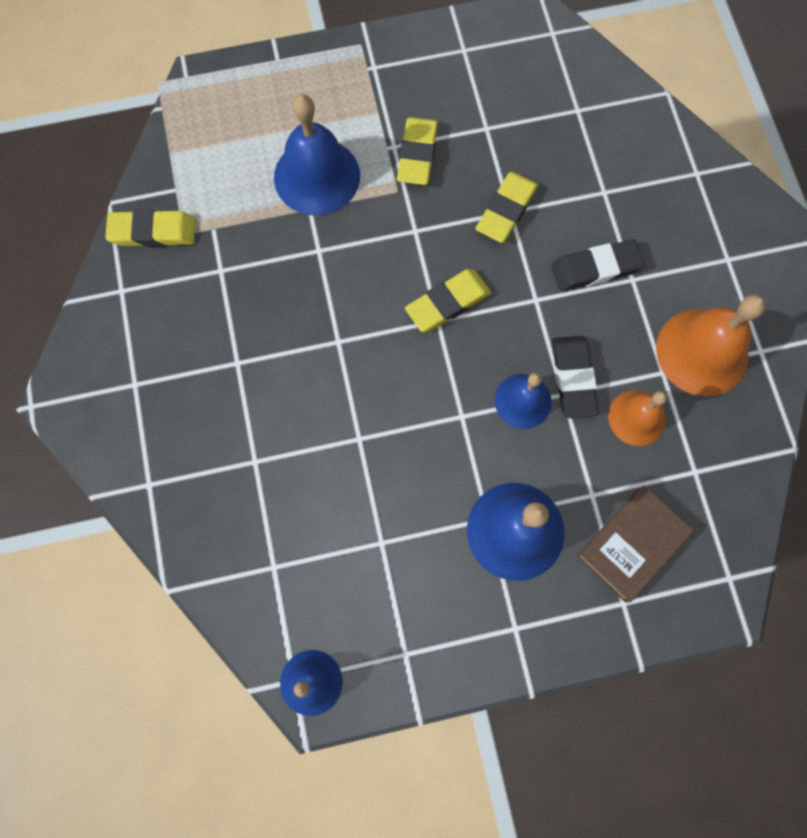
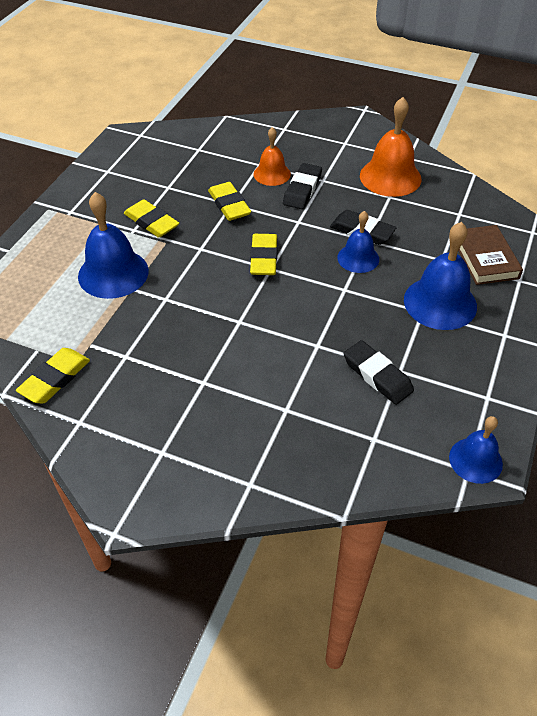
camera: 55 degrees left, 25 degrees down
orange bell [608,391,667,446] -> orange bell moved to [253,127,291,186]
none -> black eraser [343,340,414,405]

